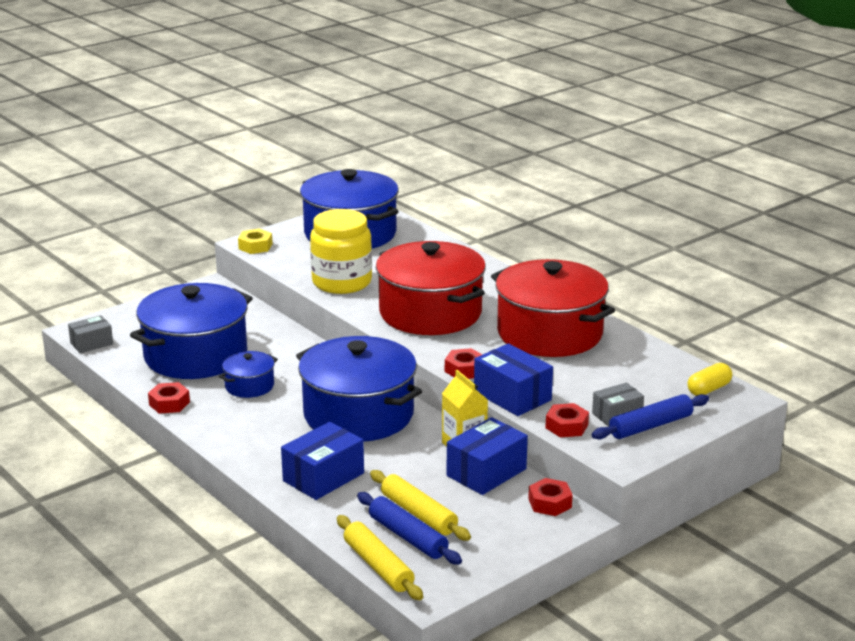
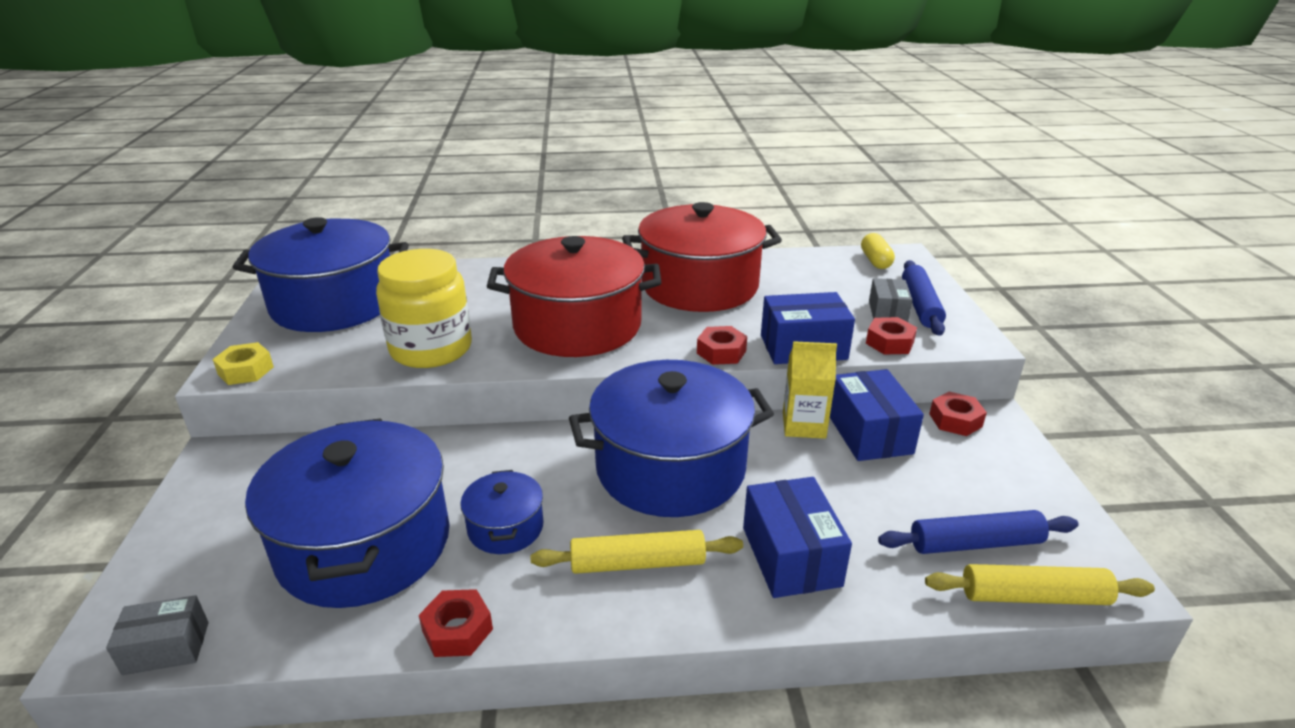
camera: 55 degrees left, 5 degrees up
grey box [68,315,113,353] -> grey box turned 75 degrees clockwise [106,595,209,675]
yellow rolling pin [370,470,471,541] -> yellow rolling pin moved to [531,530,743,574]

